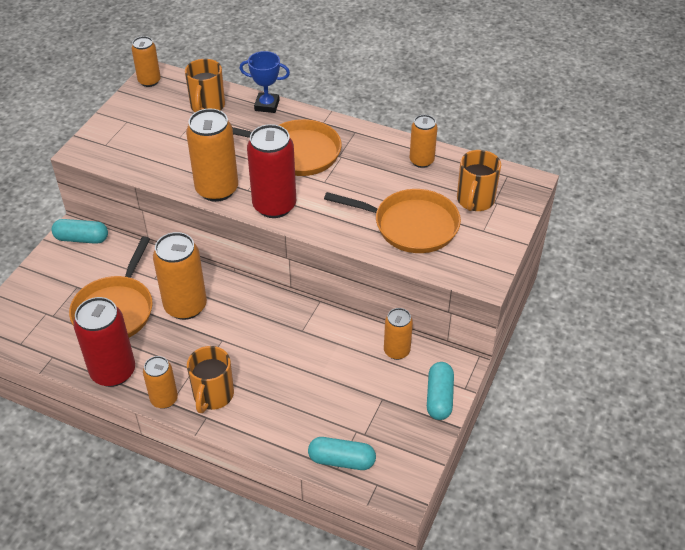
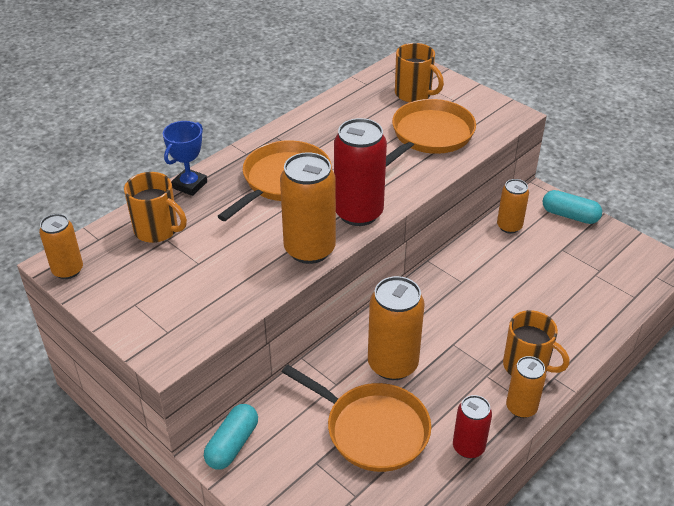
camera: 70 degrees left, 5 degrees down
red can [73,297,135,387] -> red can [453,395,492,458], size x0.59
turquoise capsule [308,437,376,470] -> none
orange can [410,115,437,168] -> none

